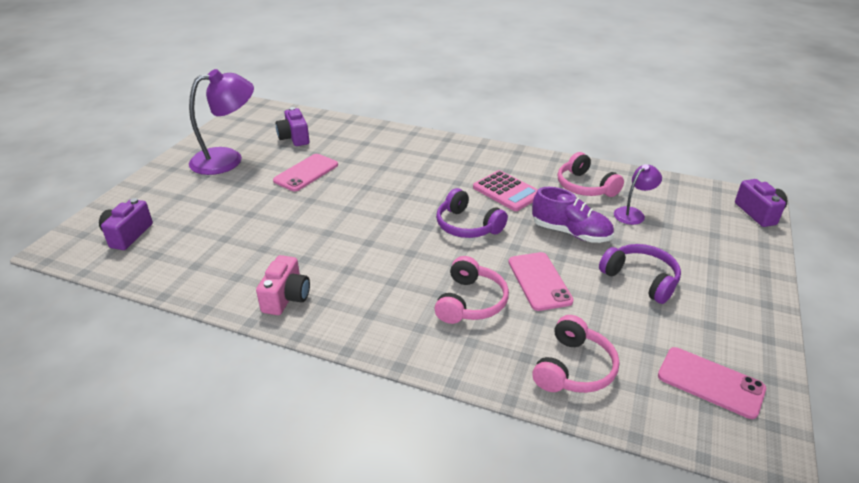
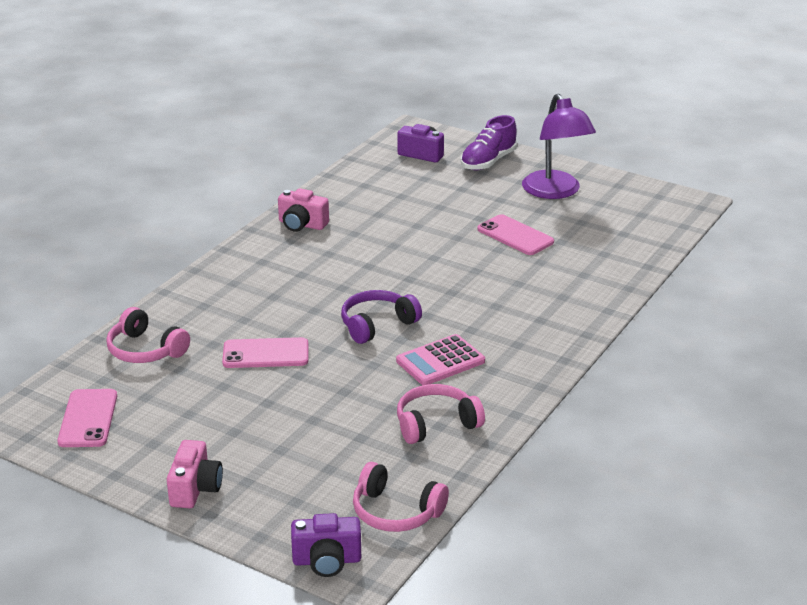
camera: 100 degrees right, 5 degrees down
purple camera [276,107,310,146] -> none
pink headphones [434,256,509,324] -> pink headphones moved to [353,462,449,532]
purple shoe [532,187,614,243] -> purple shoe moved to [461,115,517,170]
purple headphones [599,244,681,304] -> none
purple lamp [614,164,662,225] -> none
pink phone [658,347,766,419] -> pink phone turned 45 degrees counterclockwise [57,389,117,447]
none -> pink camera [167,440,223,508]

